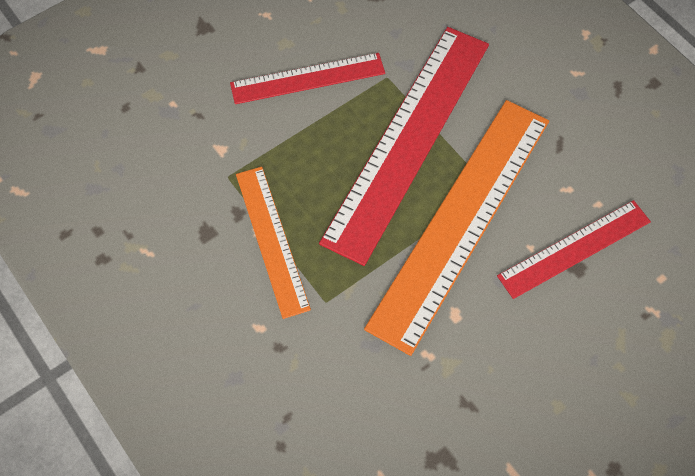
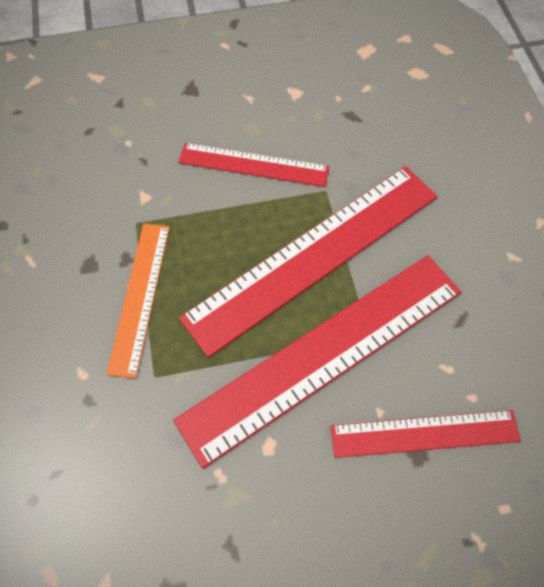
camera: 25 degrees right, 0 degrees up
orange ruler [364,100,549,356] -> red ruler [173,255,461,469]

